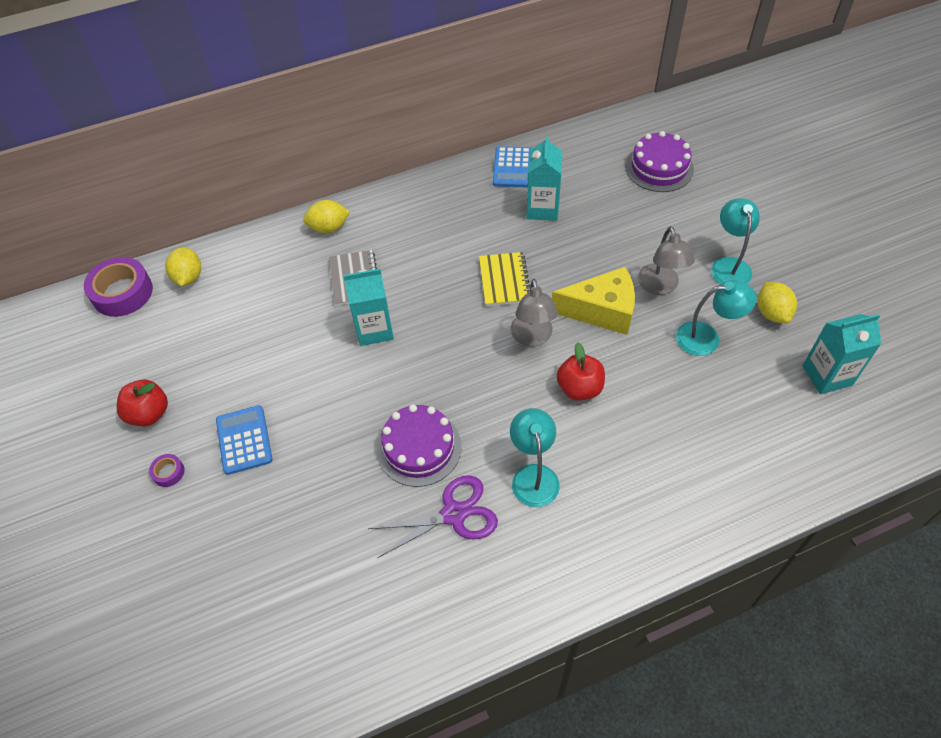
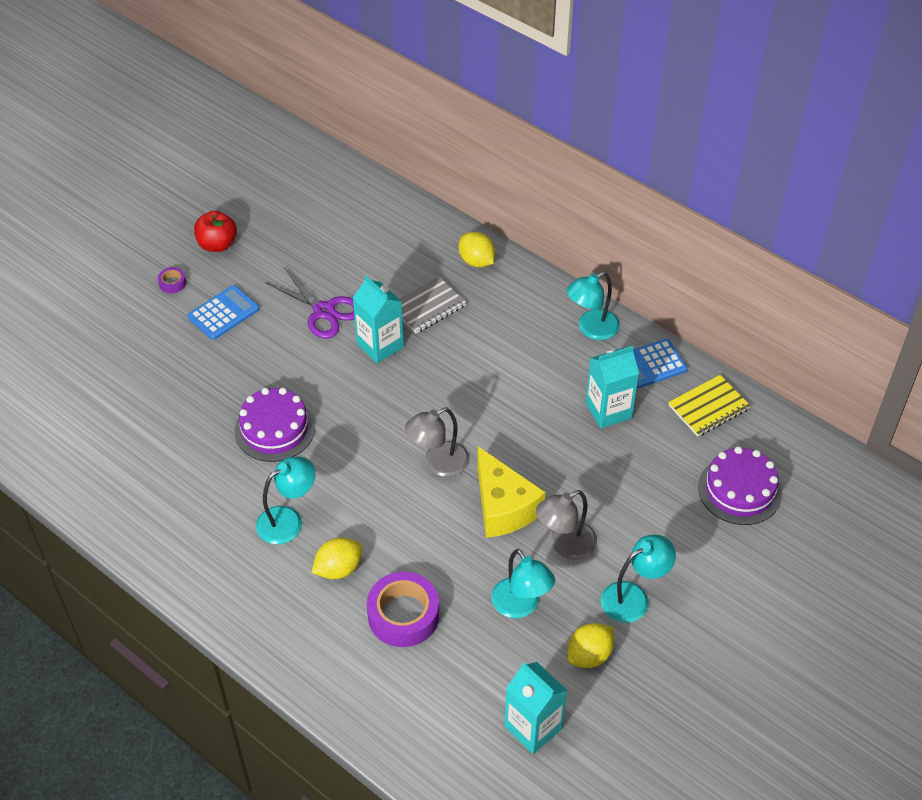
camera: 60 degrees right, 5 degrees down
purple tape [84,257,153,317] -> purple tape moved to [367,572,439,647]
yellow lemon [165,247,201,286] -> yellow lemon moved to [311,537,363,579]
purple scissors [368,475,498,558] -> purple scissors moved to [265,267,355,339]
yellow notebook [479,252,530,306] -> yellow notebook moved to [668,375,751,437]
red apple [557,342,605,401] -> none
none -> turquoise lamp [567,271,620,340]

